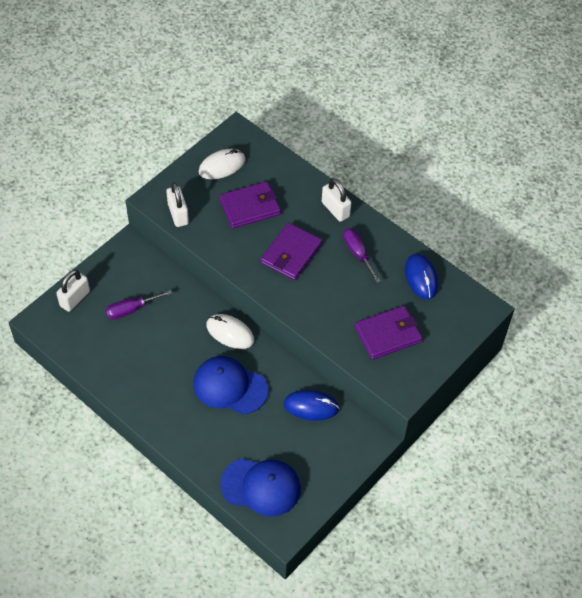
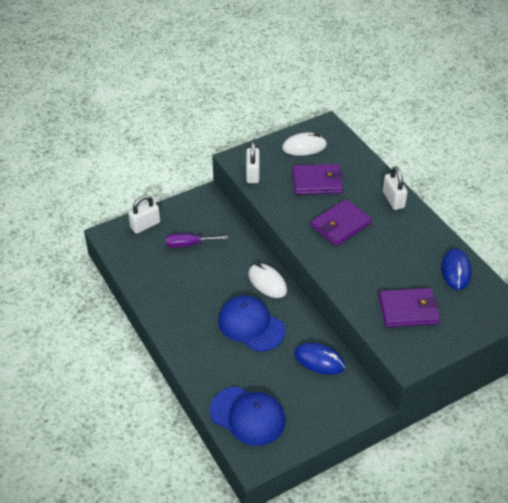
camera: 20 degrees right, 10 degrees down
purple screwdriver [343,228,381,283] -> none

